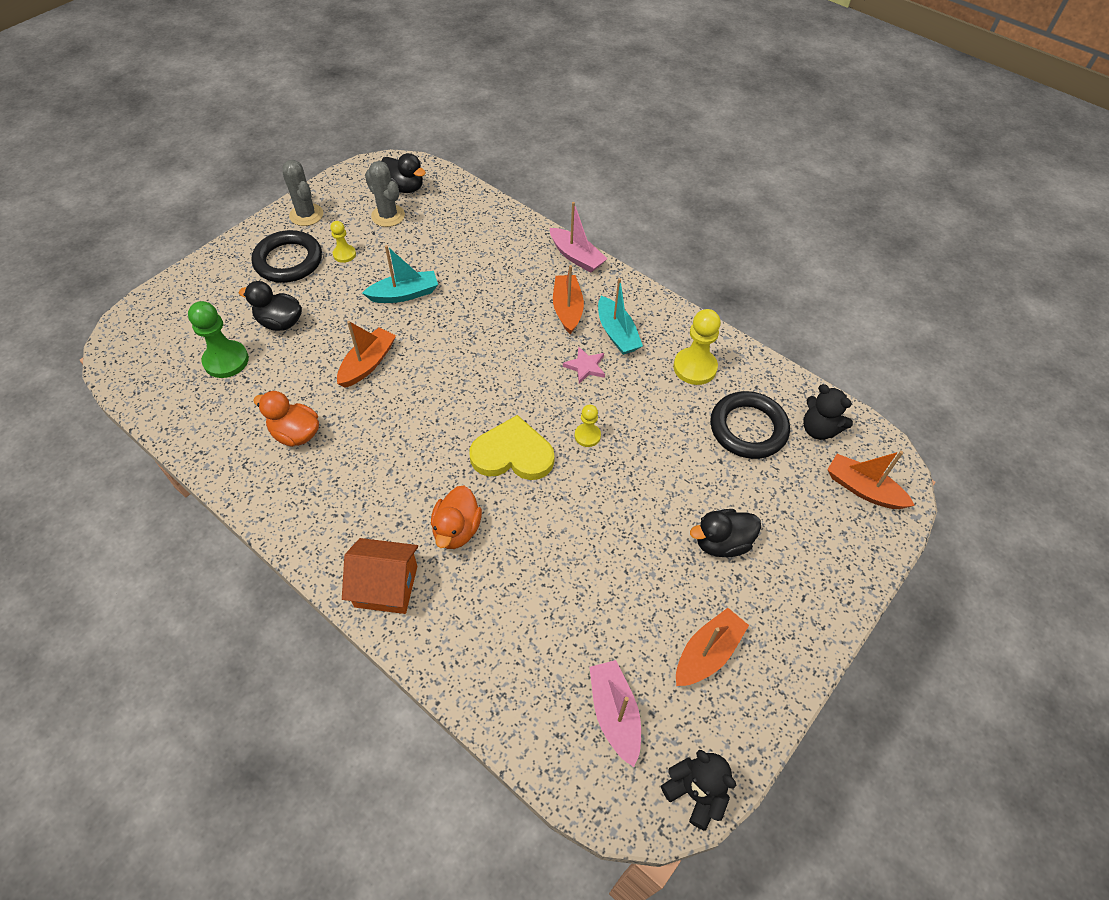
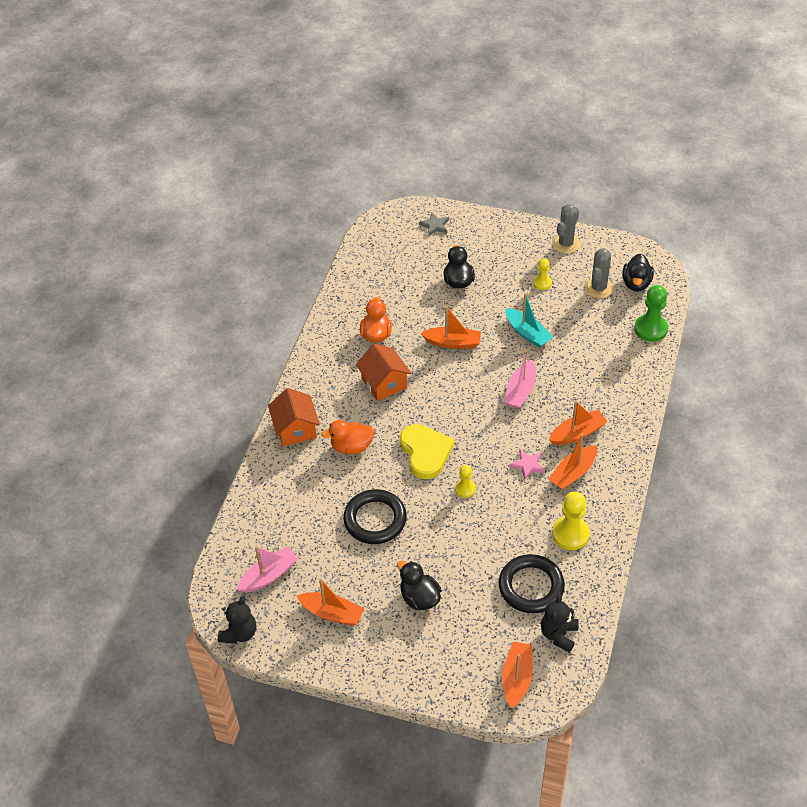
camera: 70 degrees right, 5 degrees down
green pawn [188,301,249,378] -> green pawn moved to [634,285,668,342]
black ring [251,230,322,283] -> black ring moved to [343,489,407,544]
pink boat [550,202,607,273] -> pink boat moved to [504,350,536,409]
turquoise boat [598,278,643,355] -> orange boat [549,434,597,490]
none -> orange house [356,344,412,401]
none -> grey star [419,213,449,236]

